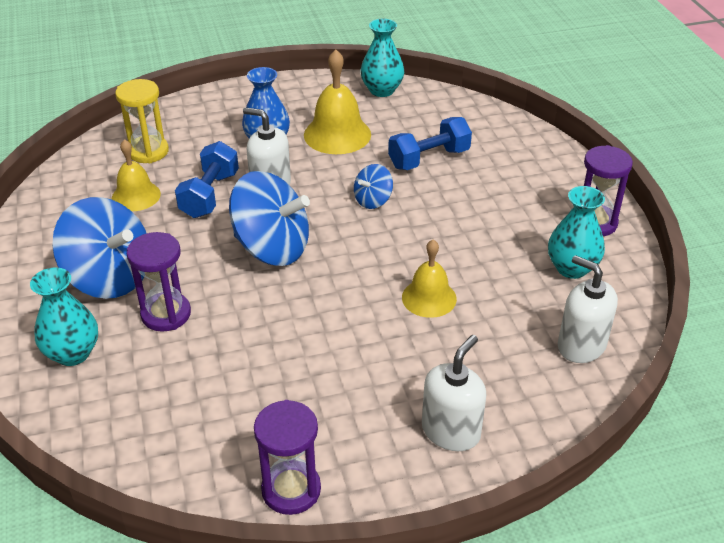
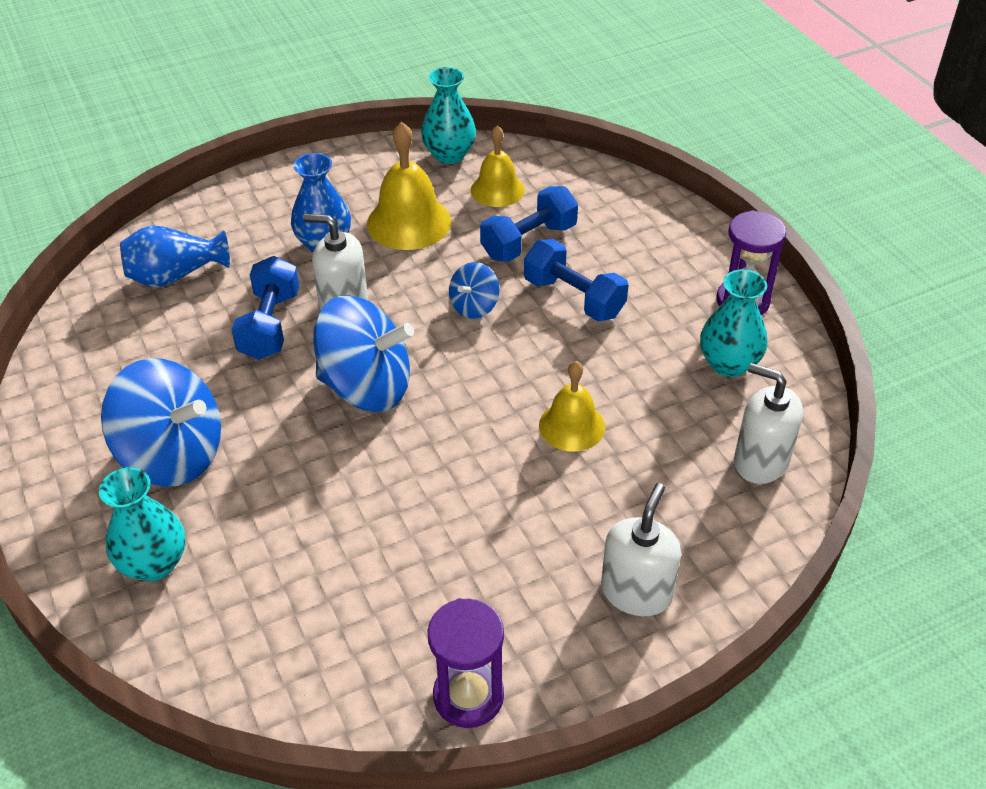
camera: 10 degrees left, 5 degrees up
yellow bell [112,139,161,211] -> yellow bell moved to [471,125,525,207]
yellow hourglass [115,79,169,163] -> blue vase [120,225,230,287]
purple hourglass [127,232,191,332] -> none
none -> blue dumbbell [524,239,628,321]

